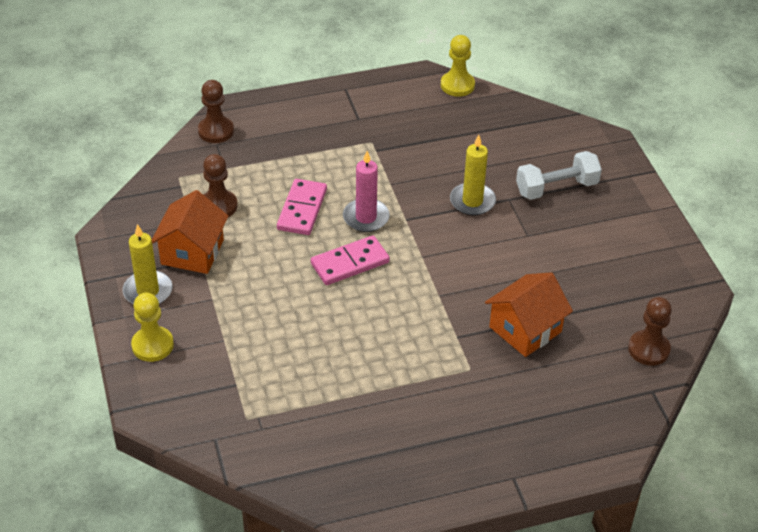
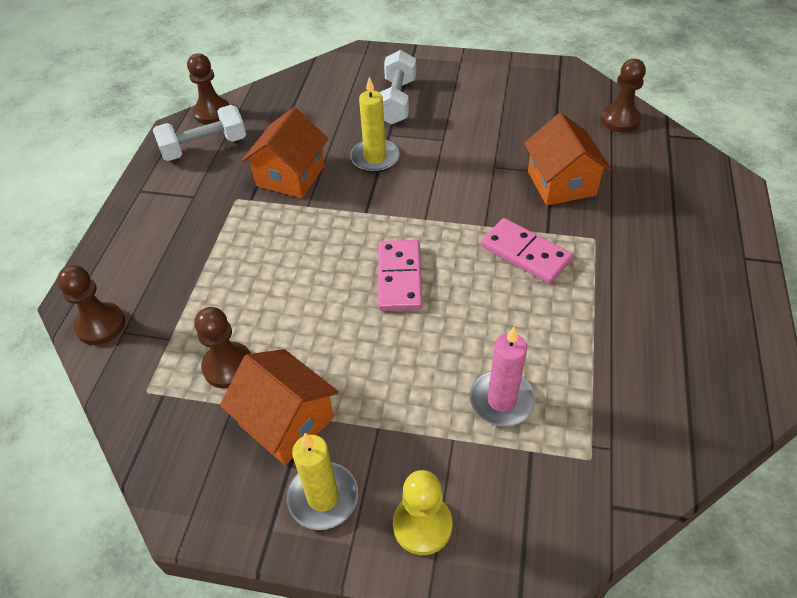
camera: 60 degrees left, 5 degrees up
pink domino [277,179,327,235] -> pink domino moved to [481,218,573,284]
pink candle [343,151,390,232] -> pink candle moved to [469,327,536,427]
yellow pawn [441,35,475,97] -> brown pawn [187,53,230,125]
none -> white dumbbell [153,105,246,161]
none -> orange house [242,107,328,198]

